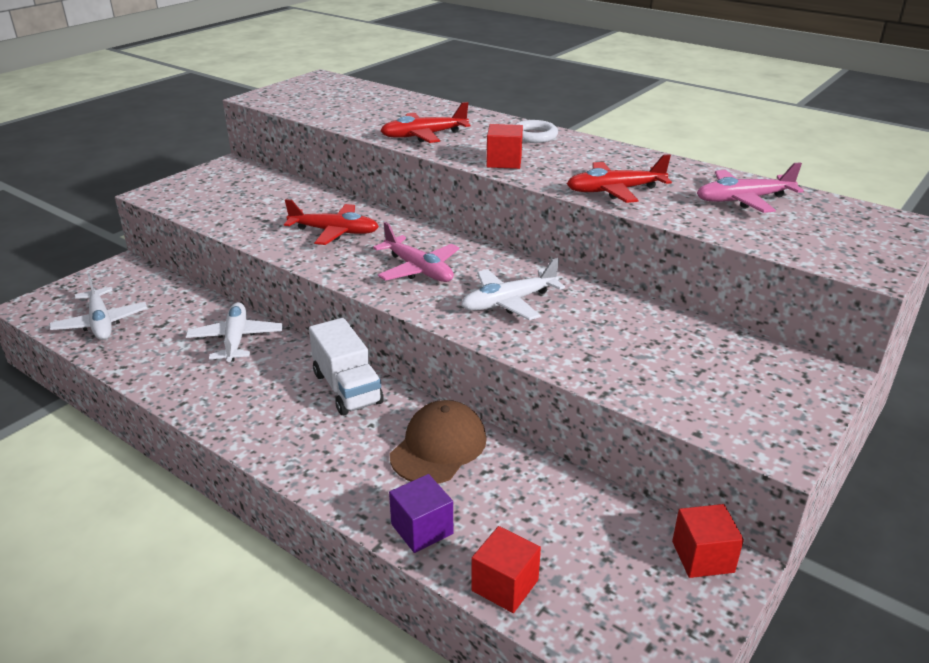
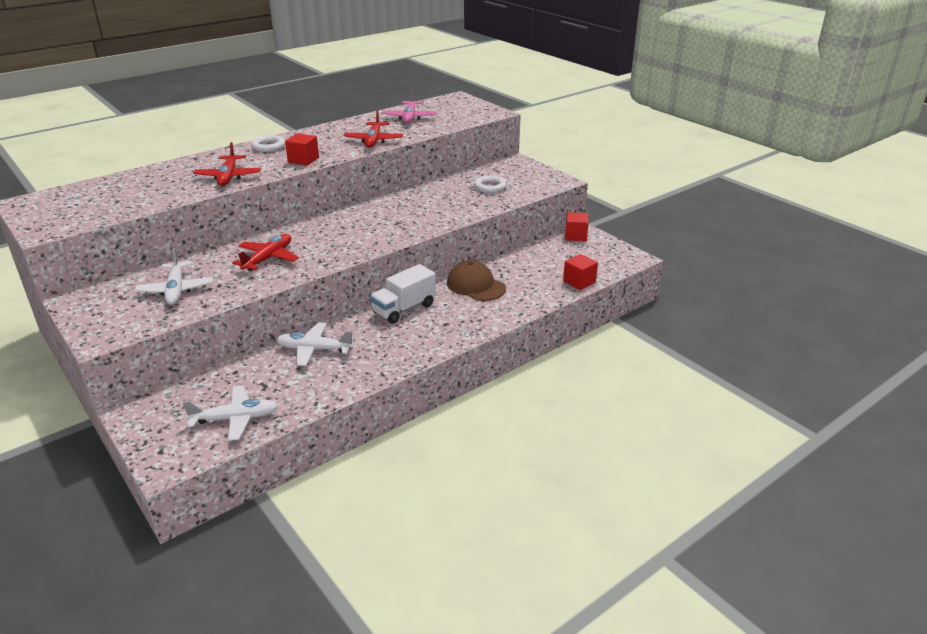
camera: 75 degrees left, 0 degrees up
white truck [309,318,384,415] -> white truck turned 150 degrees clockwise [370,264,436,324]
pink plane [373,222,460,282] -> none
purple cube [389,474,453,553] -> none
white plane [461,258,565,320] -> white plane moved to [135,248,213,305]
none -> white ring [474,175,507,193]

